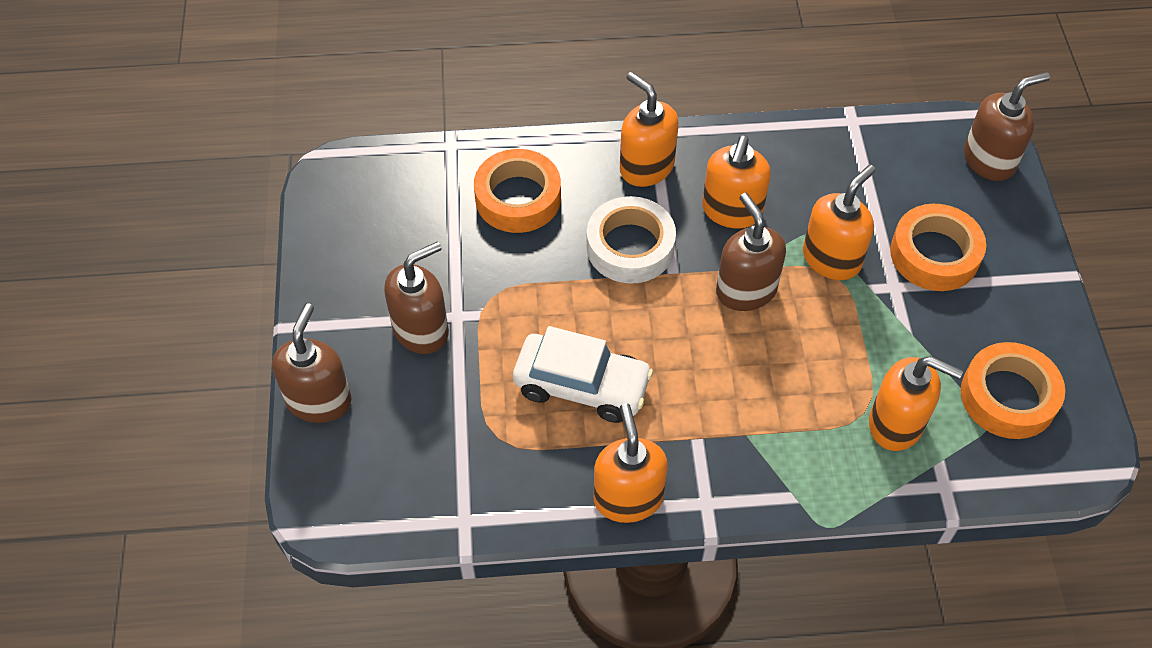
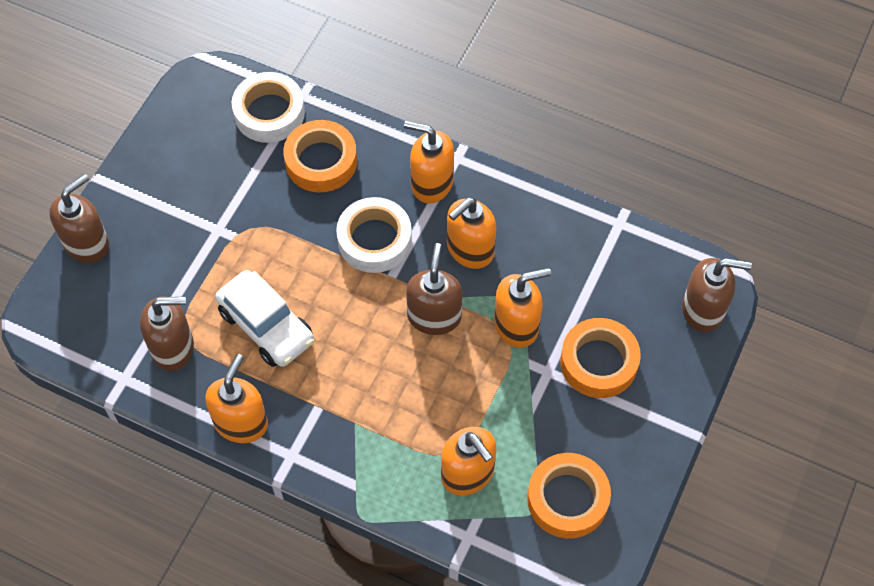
camera: 30 degrees right, 5 degrees up
brown soap dispenser [384,242,449,354] -> brown soap dispenser moved to [140,297,194,371]
orange soap dispenser [620,72,679,187] -> orange soap dispenser turned 60 degrees counterclockwise [404,121,454,204]
none -> white tape [232,72,305,143]

